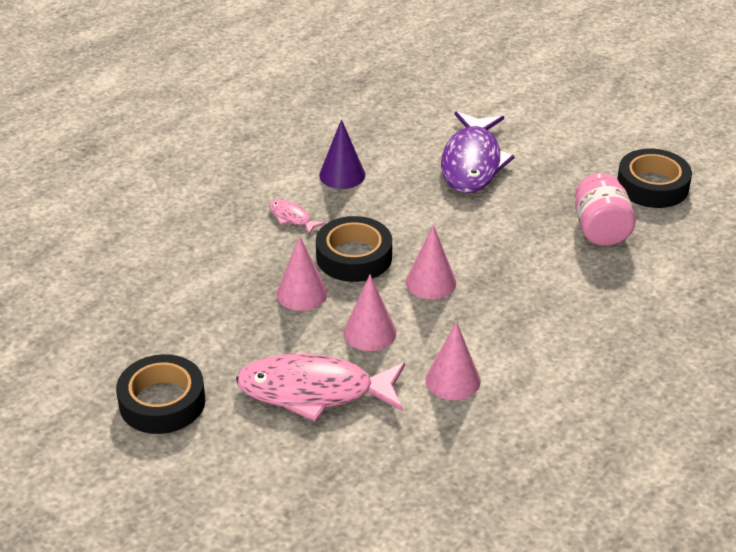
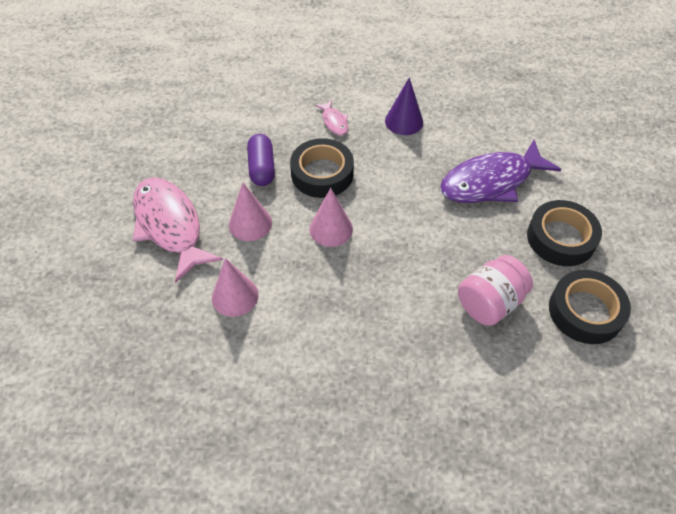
camera: 55 degrees right, 15 degrees up
black tape [116,354,205,434] -> black tape moved to [527,200,602,266]
pink fish [269,200,325,234] -> pink fish turned 150 degrees clockwise [315,100,348,136]
pink cone [277,236,328,311] -> purple capsule [247,134,275,186]

